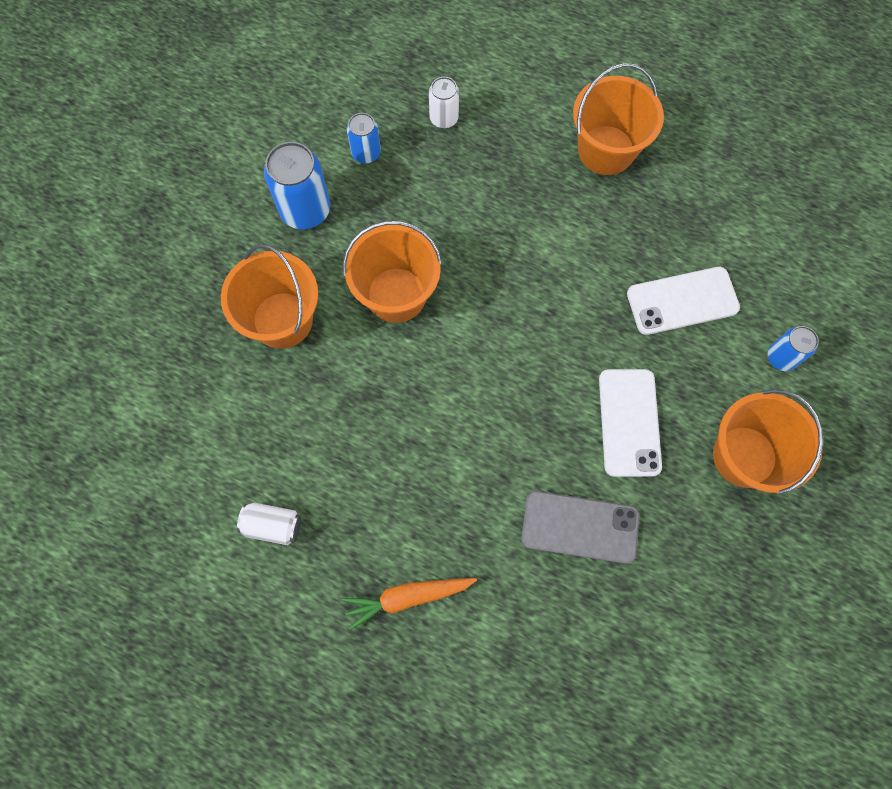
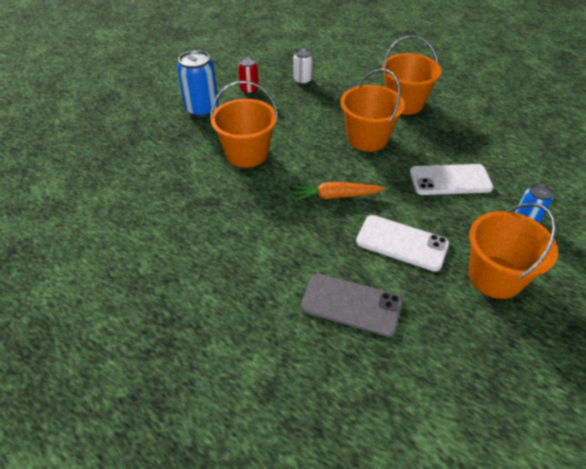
camera: 10 degrees right, 25 degrees down
orange bucket [221,244,318,349] -> orange bucket moved to [341,69,405,151]
white can [237,503,301,545] -> none
orange carrot [342,578,477,630] -> orange carrot moved to [293,182,385,201]
blue can [347,113,381,163] -> red can [238,57,259,94]
white phone [599,369,662,477] -> white phone turned 75 degrees counterclockwise [356,215,449,272]

